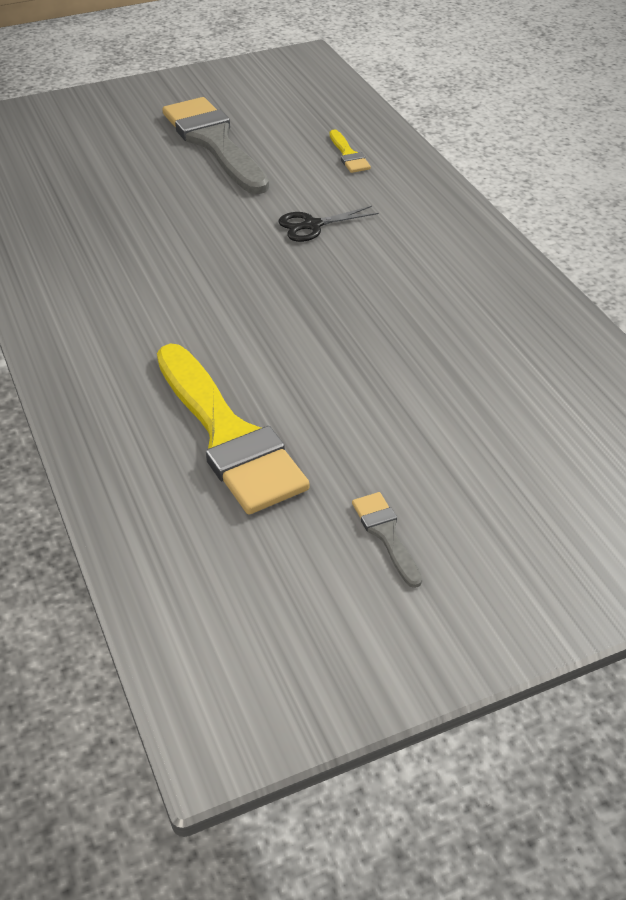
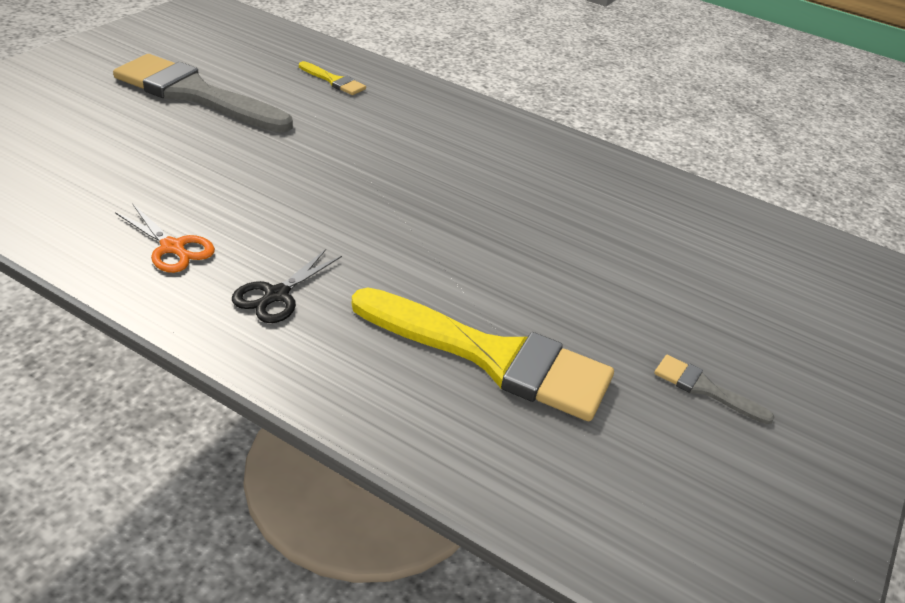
camera: 40 degrees left, 5 degrees down
black scissors [279,206,379,242] -> black scissors moved to [232,249,342,323]
none -> orange scissors [115,204,215,273]

